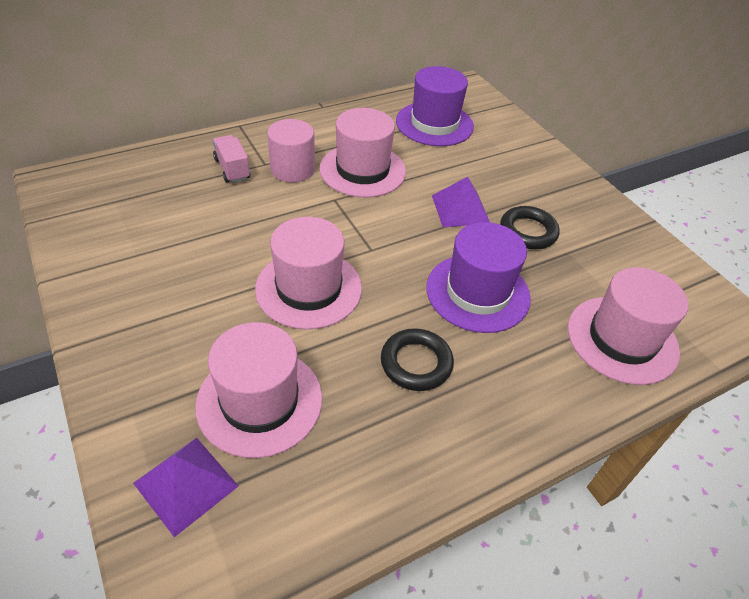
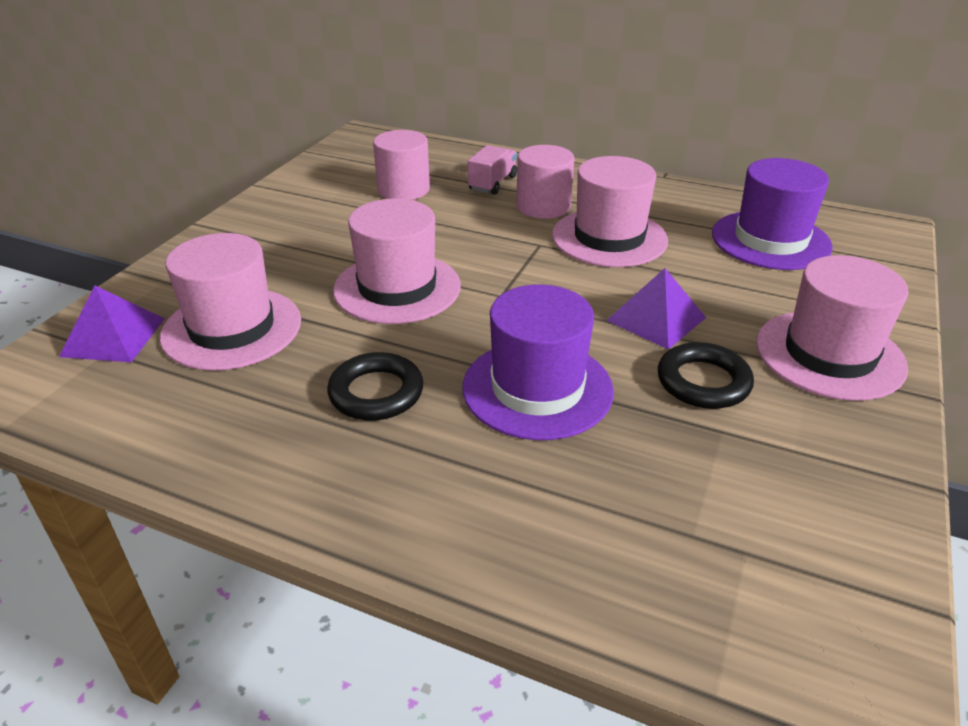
camera: 55 degrees right, 10 degrees down
pink hat [568,267,688,385] -> pink hat moved to [756,255,909,401]
none -> pink cylinder [373,130,430,200]

